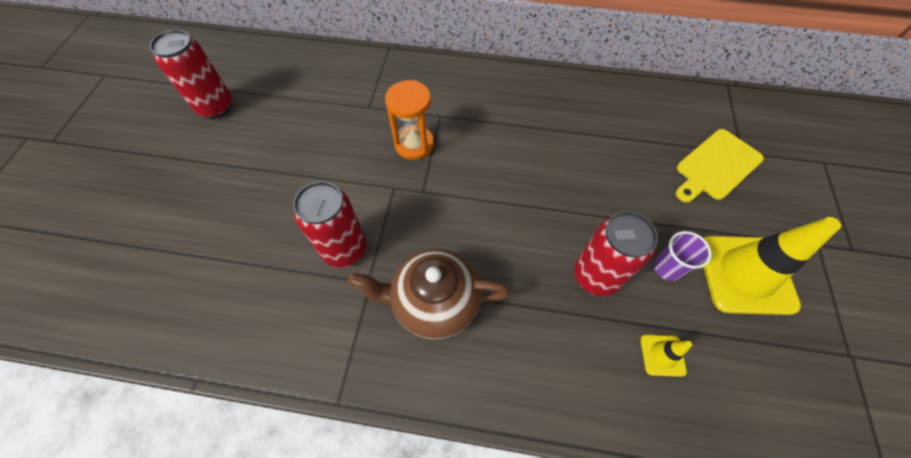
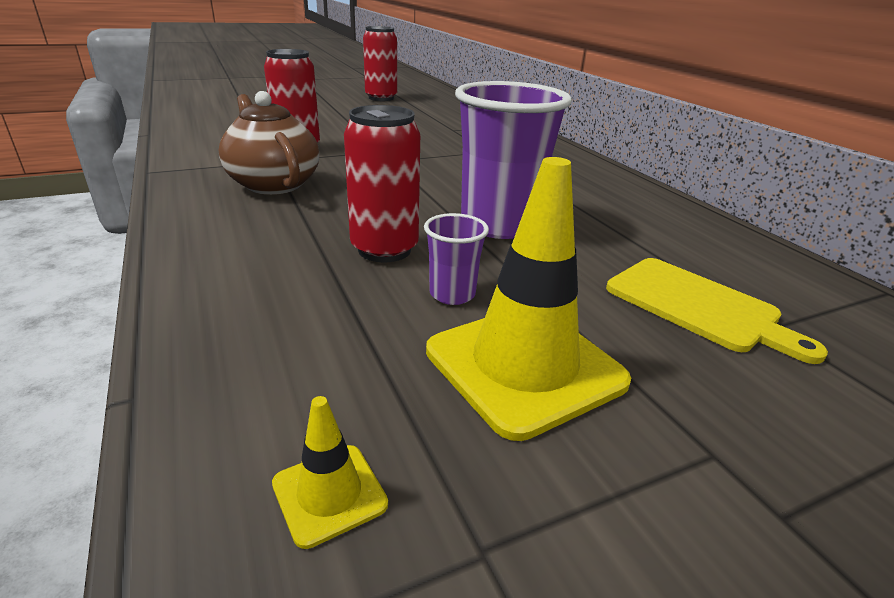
camera: 55 degrees right, 30 degrees down
orange hourglass [385,80,434,160] -> none
yellow traffic cone [640,335,692,377] -> yellow traffic cone moved to [272,396,388,549]
yellow cutting board [676,129,764,203] -> yellow cutting board turned 150 degrees counterclockwise [606,258,828,364]
none -> purple cup [455,81,572,239]

